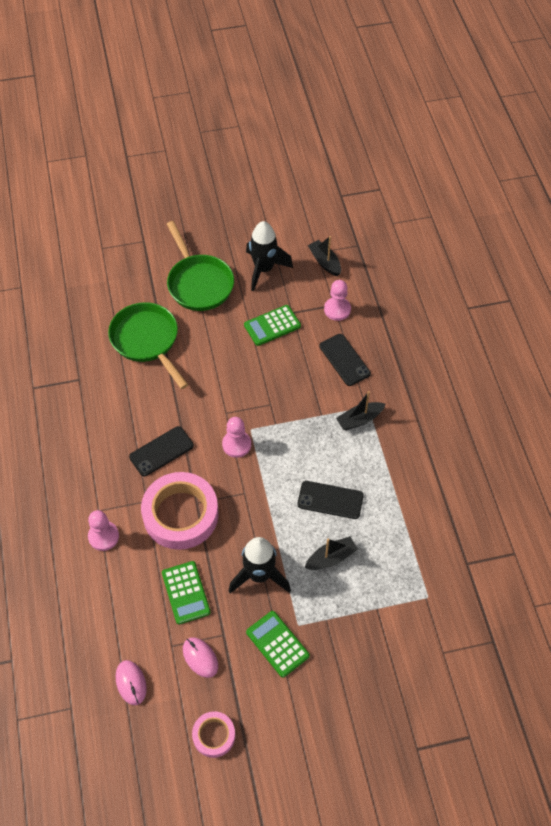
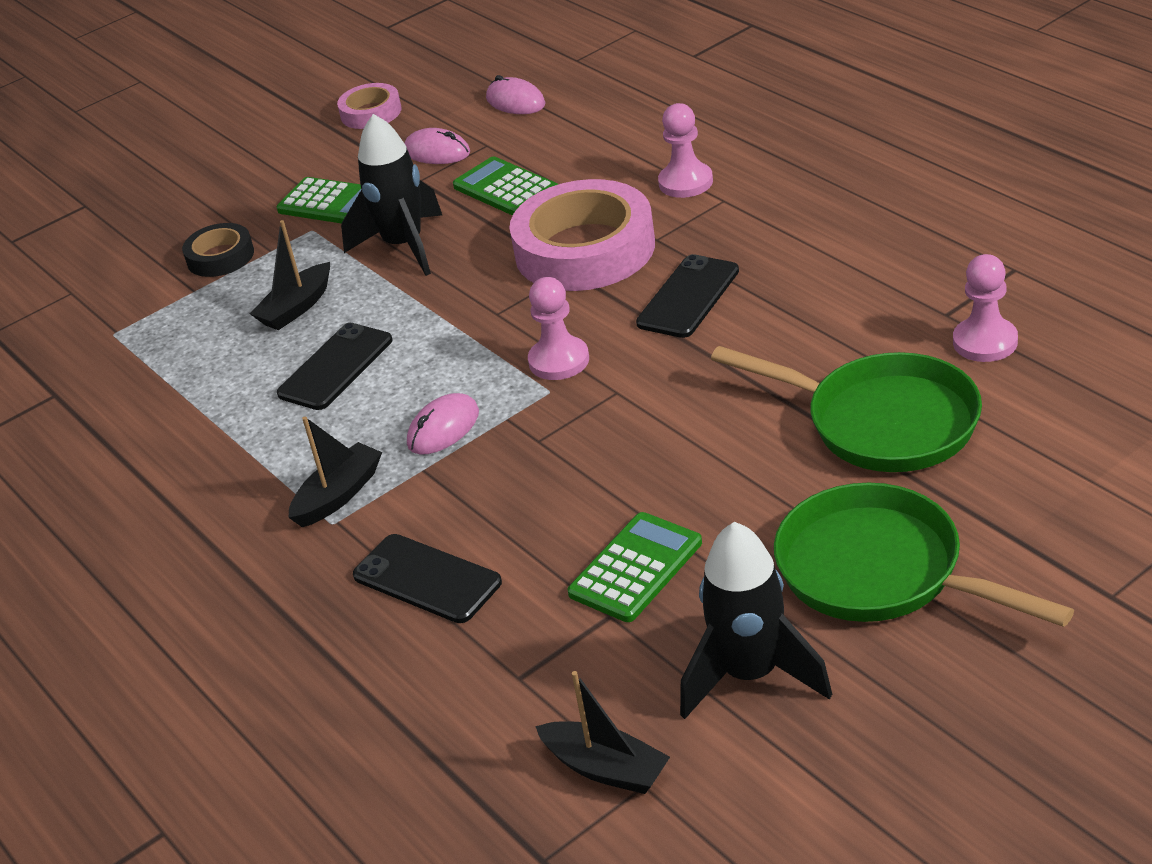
camera: 160 degrees right, 20 degrees down
black phone [297,481,364,519] -> black phone turned 45 degrees counterclockwise [277,323,392,410]
pink pawn [324,280,351,321] -> pink pawn moved to [953,254,1018,362]
none -> black tape [182,223,254,277]
none -> pink mouse [407,393,479,455]

